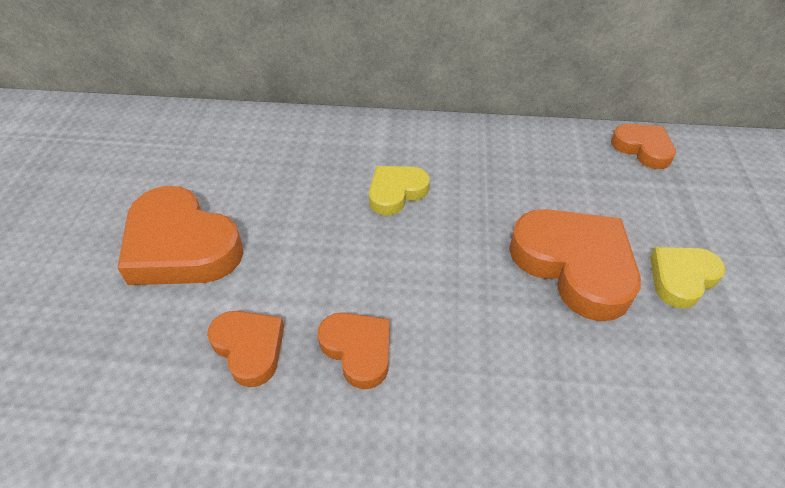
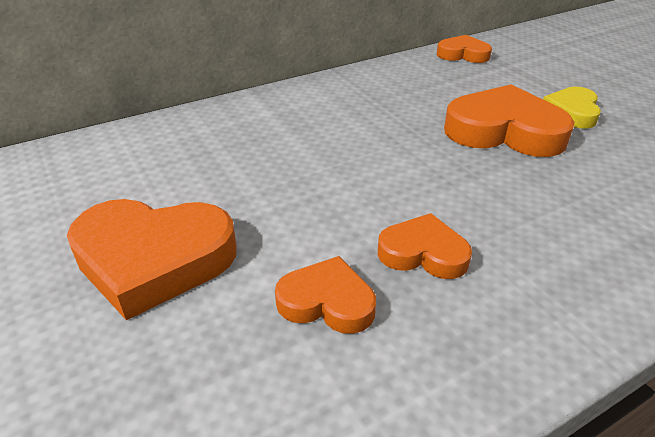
camera: 35 degrees left, 10 degrees down
yellow heart [369,166,430,216] -> none

